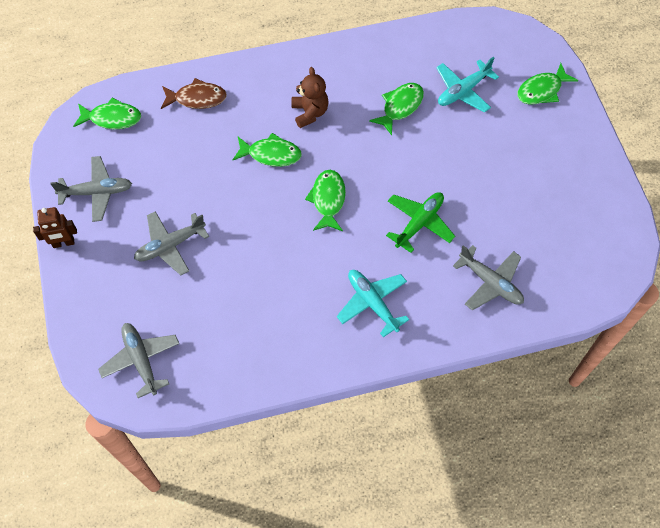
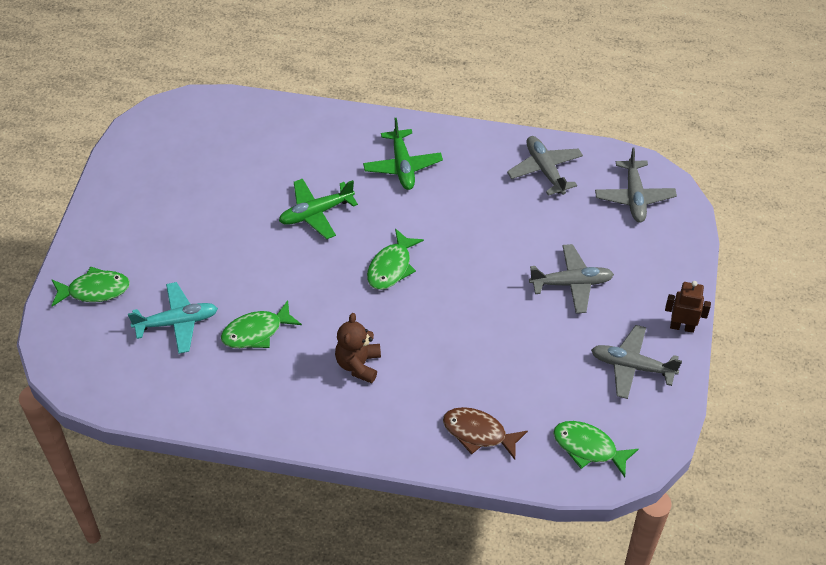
camera: 155 degrees left, 10 degrees down
green fish [232,133,302,167] -> none
turquoise plane [337,270,409,337] -> green plane [363,118,443,190]
grey plane [453,245,524,310] -> grey plane moved to [507,136,583,196]

